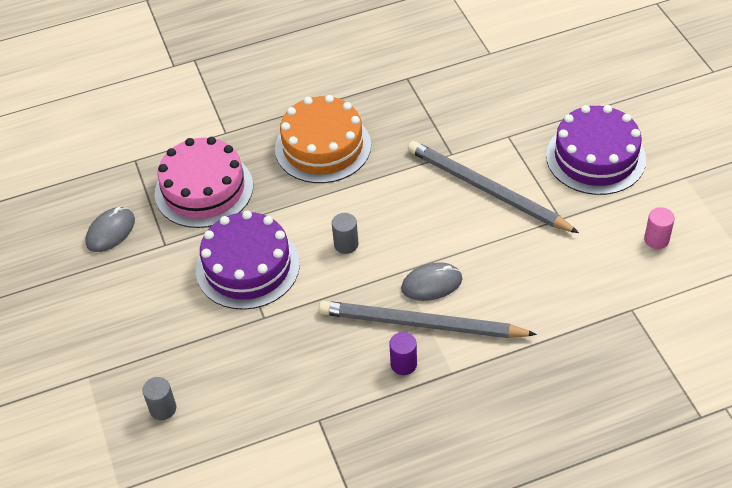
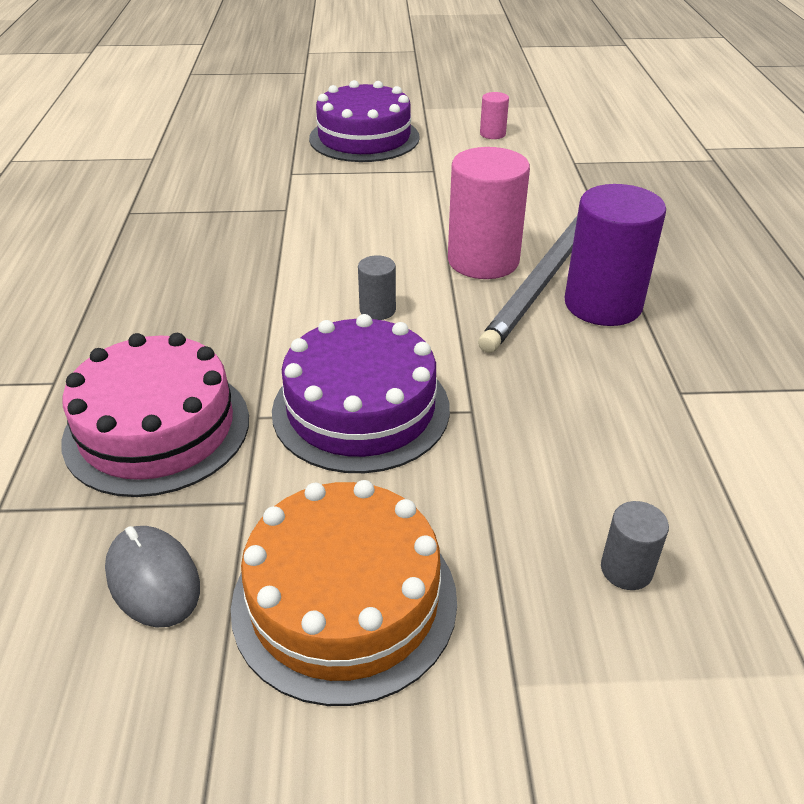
camera: 75 degrees left, 10 degrees down
orange cake [275,95,371,183] -> orange cake moved to [231,480,457,706]
purple cylinder [389,332,417,375] -> purple cylinder [565,184,666,326], size x2.15
grey mouse [401,262,462,301] -> pink cylinder [448,147,530,279]
grey pencil [408,141,579,233] -> none

